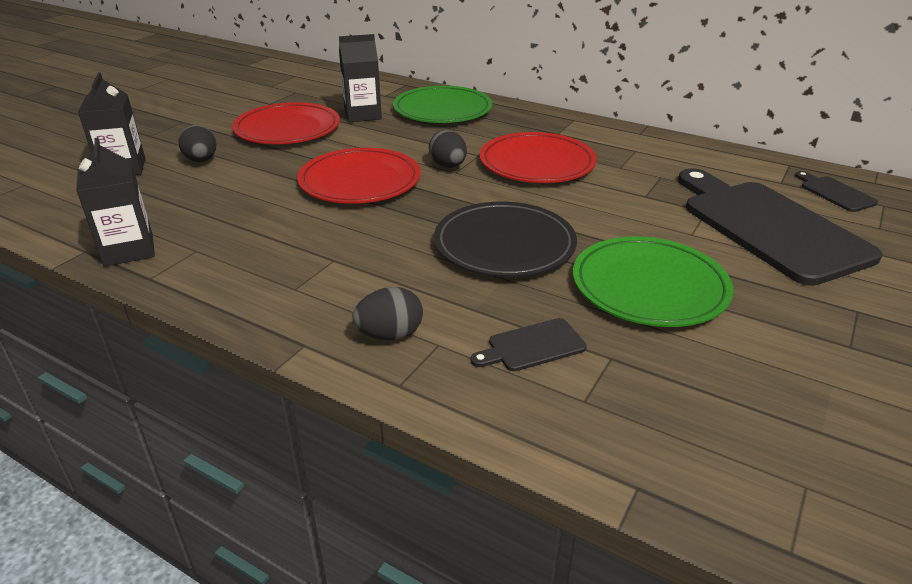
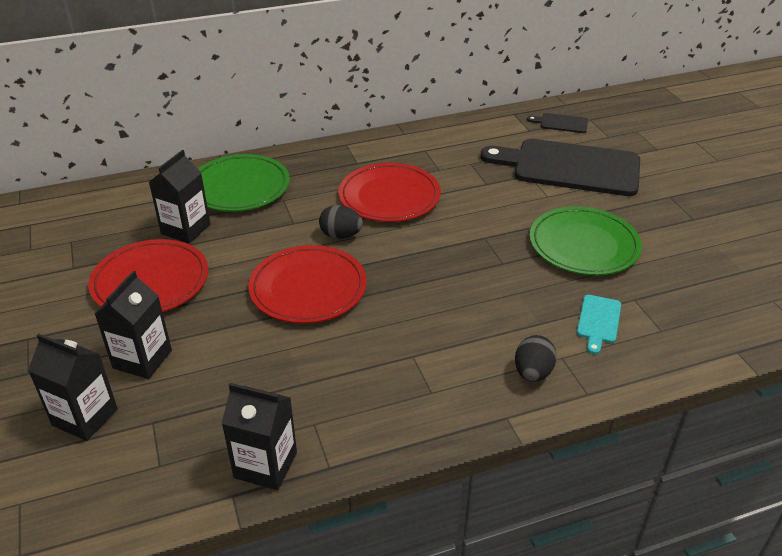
camera: 50 degrees left, 5 degrees up
black egg [178,125,216,162] -> black carton [95,271,172,379]
black plate [434,202,577,277] -> none
black cutting board [471,318,587,371] -> turquoise cutting board [577,295,621,354]

